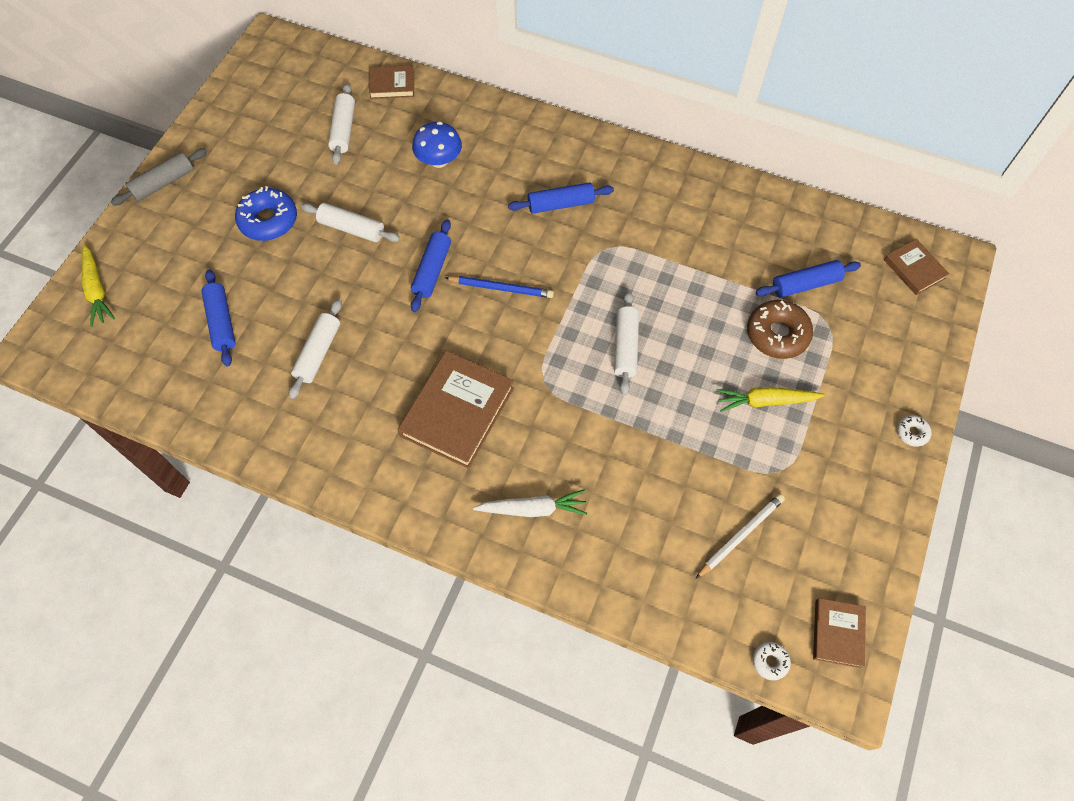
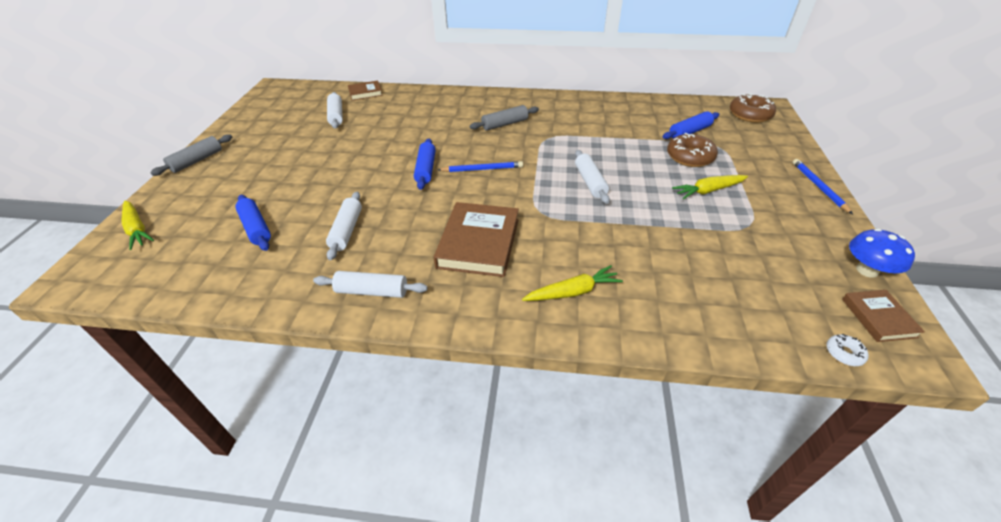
camera: 15 degrees left, 20 degrees down
blue donut [235,186,297,241] -> none
white rolling pin [301,203,400,242] -> white rolling pin moved to [313,271,428,298]
blue mushroom [412,122,462,168] -> blue mushroom moved to [849,228,915,278]
white carrot [473,490,587,517] -> yellow carrot [522,265,623,301]
blue rolling pin [508,182,614,214] -> grey rolling pin [470,105,539,131]
white pencil [696,494,785,579] -> none
brown book [884,239,949,295] -> brown donut [730,93,776,122]
white donut [897,415,931,447] -> blue pencil [793,159,853,214]

